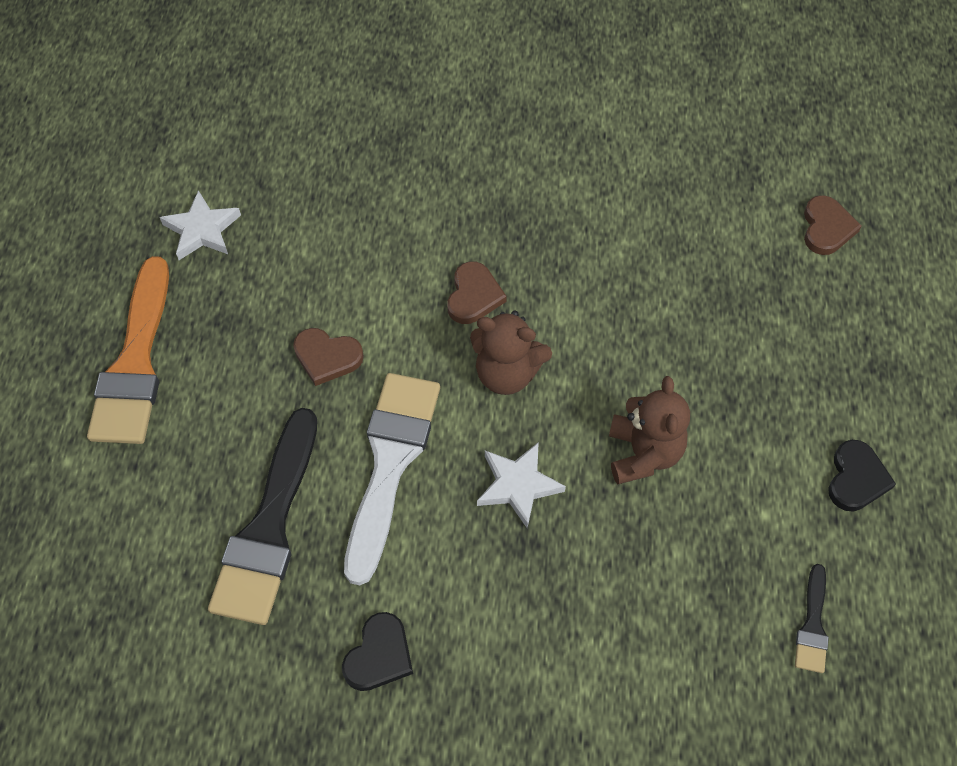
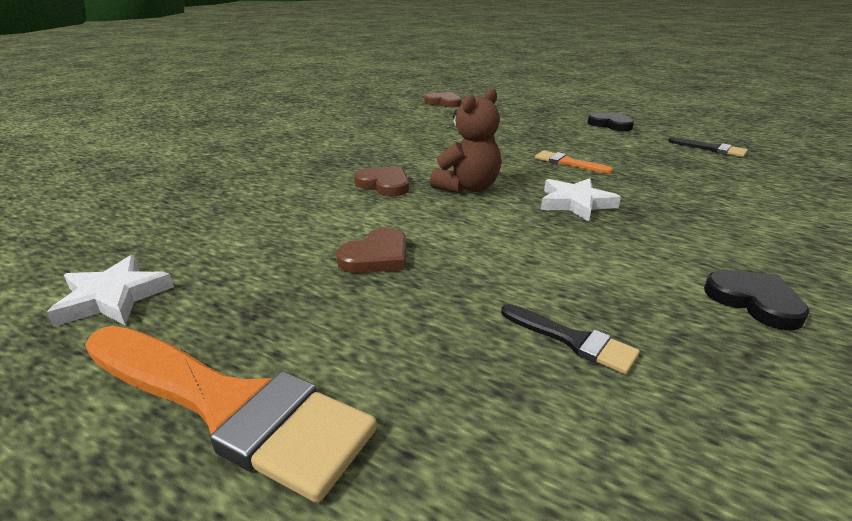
camera: 65 degrees left, 30 degrees down
black brush [208,408,317,625] -> black brush [501,304,640,374], size x0.46
white brush [344,373,440,585] -> none
brown teddy bear [609,376,690,485] -> orange brush [535,150,613,174]

